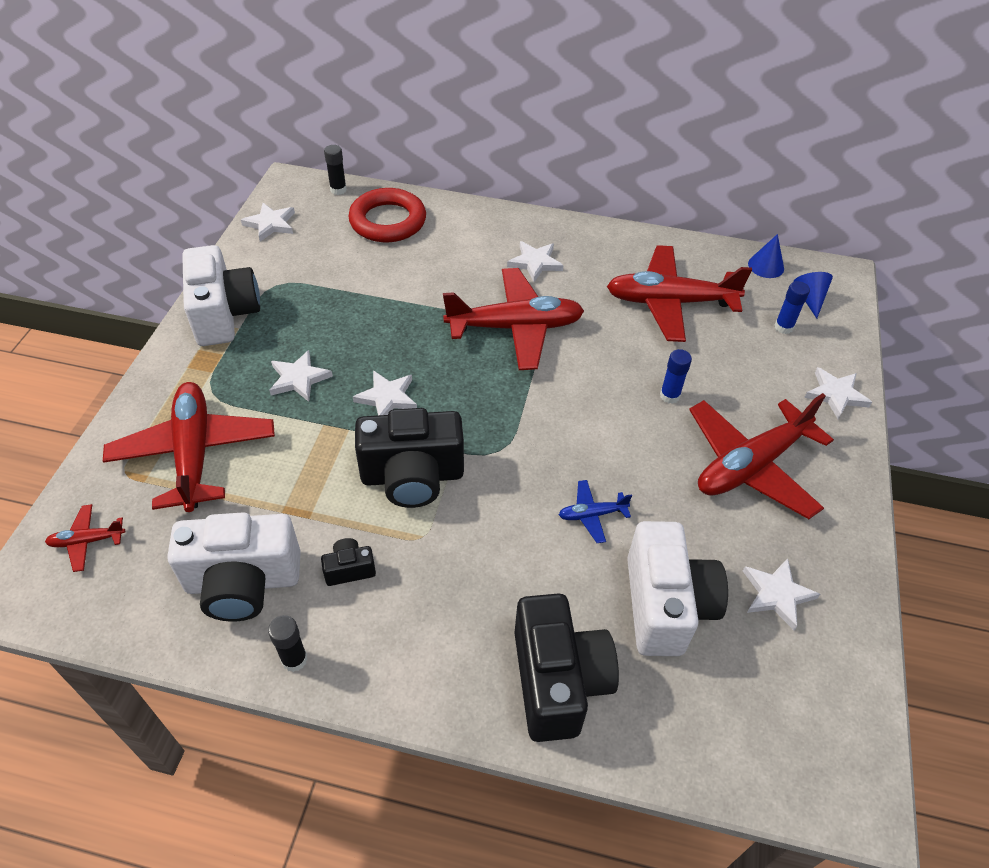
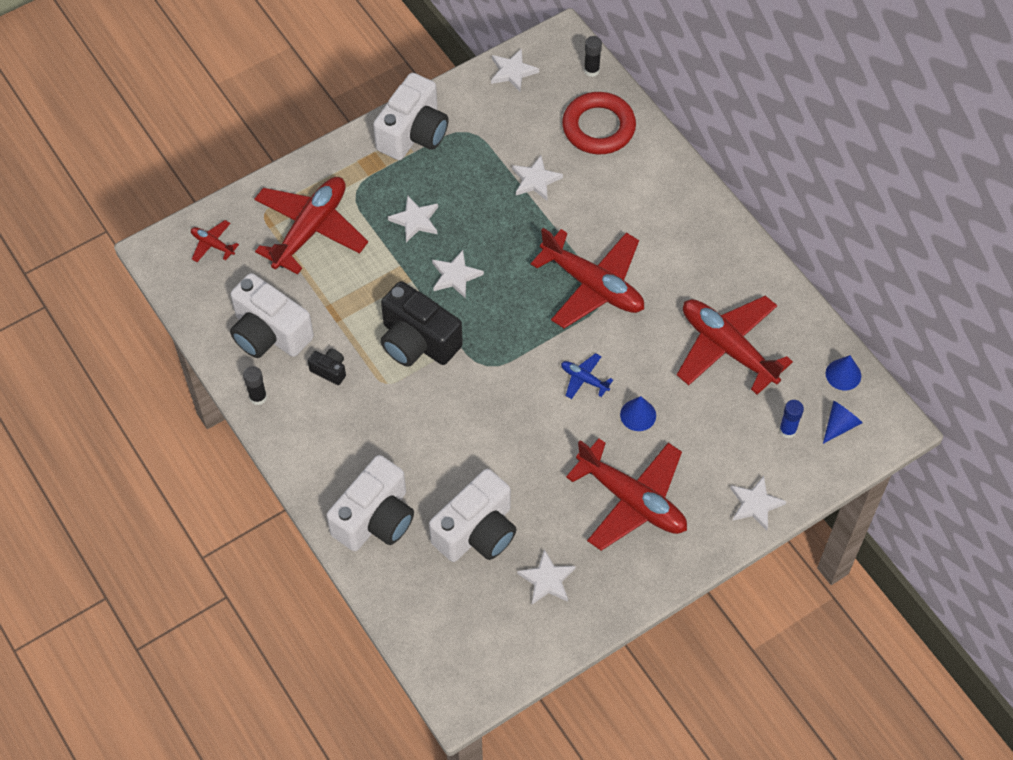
camera: 45 degrees right, 10 degrees up
white star [507,241,564,282] -> white star moved to [512,156,563,200]
black camera [514,593,619,742] -> white camera [326,455,414,551]
blue plane [559,480,632,543] -> blue plane moved to [561,353,613,399]
blue glue stick [660,349,692,404] -> blue cone [620,396,656,431]
red plane [689,393,834,519] -> red plane turned 150 degrees counterclockwise [566,438,687,551]

